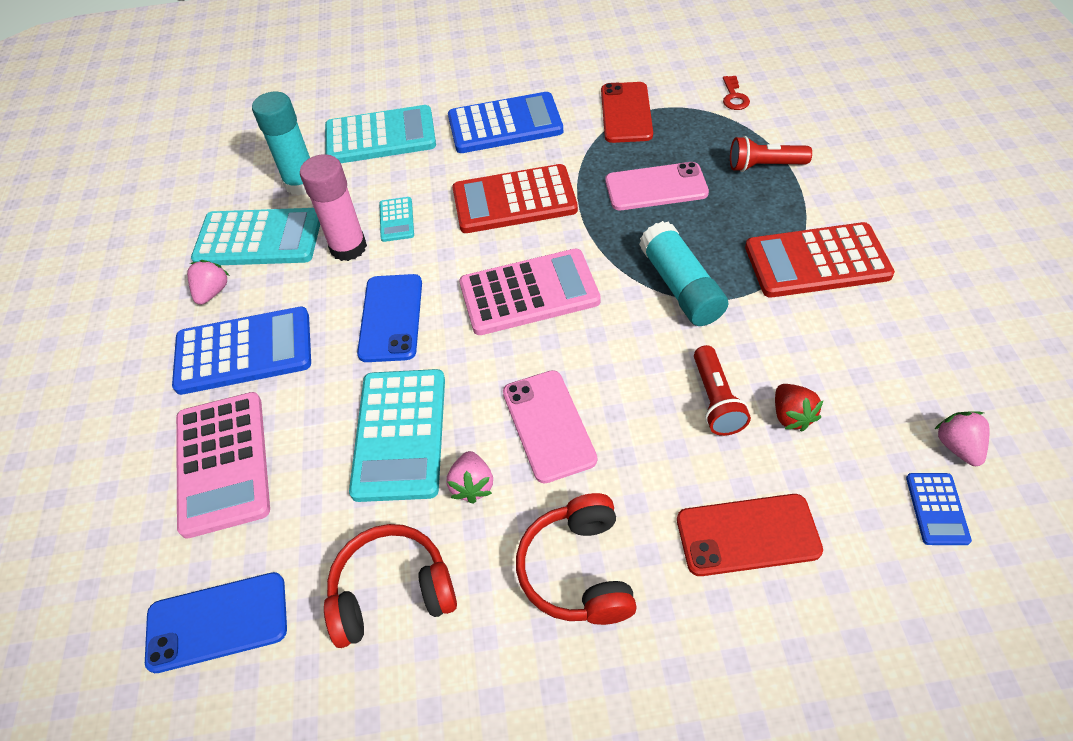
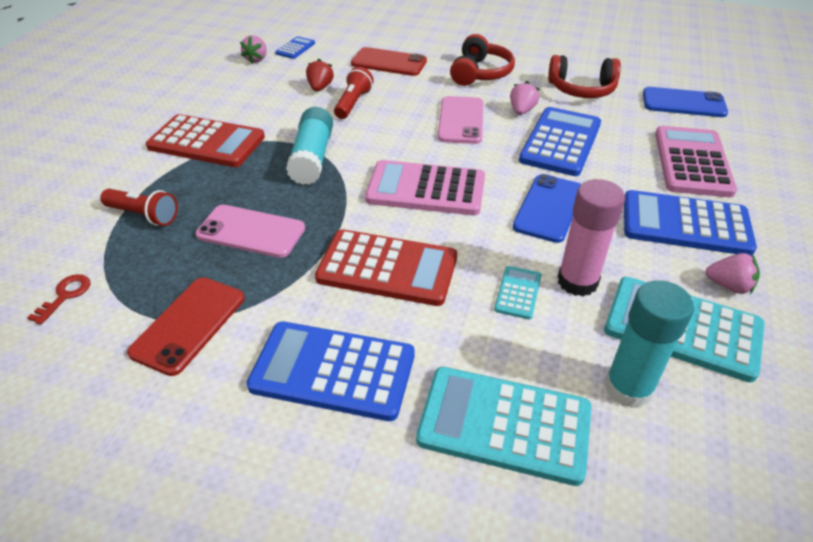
camera: 160 degrees left, 10 degrees down
pink strawberry [187,260,230,305] -> pink strawberry turned 105 degrees counterclockwise [705,253,760,294]
turquoise calculator [349,369,445,502] -> blue calculator [519,107,601,176]

